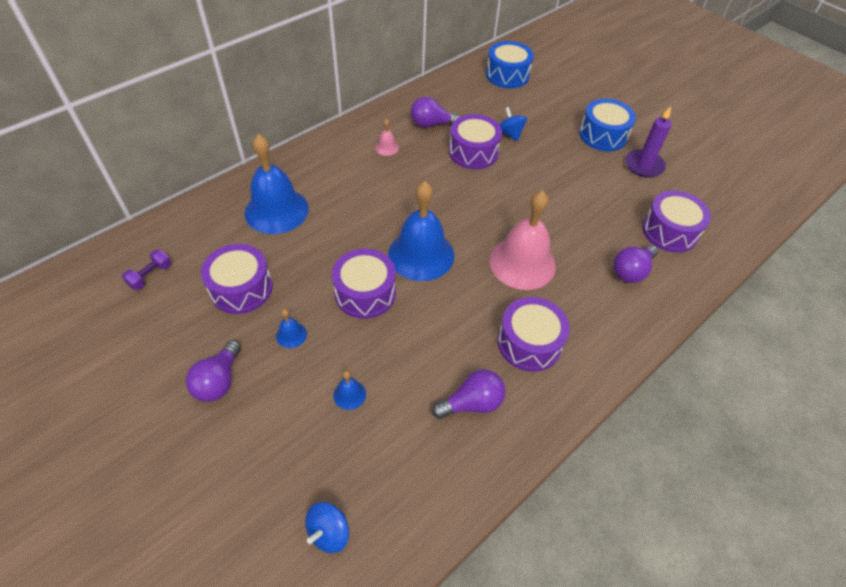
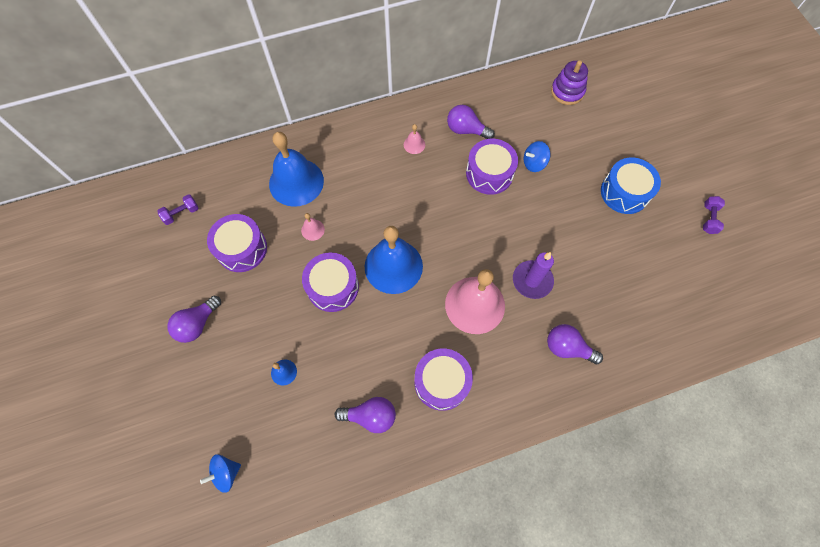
camera: 25 degrees right, 15 degrees up
blue bell [276,309,307,348] -> none
blue drum [486,41,534,88] -> purple stacking toy [551,60,588,105]
blue spinning top [499,107,527,141] -> blue spinning top turned 105 degrees counterclockwise [524,141,550,172]
purple light bulb [613,245,658,283] -> purple light bulb turned 45 degrees clockwise [547,324,603,364]
purple candle [625,106,672,178] -> purple candle moved to [513,252,554,299]
purple drum [642,190,711,253] -> none
none -> pink bell [301,213,325,241]
none -> purple dumbbell [703,196,725,234]

